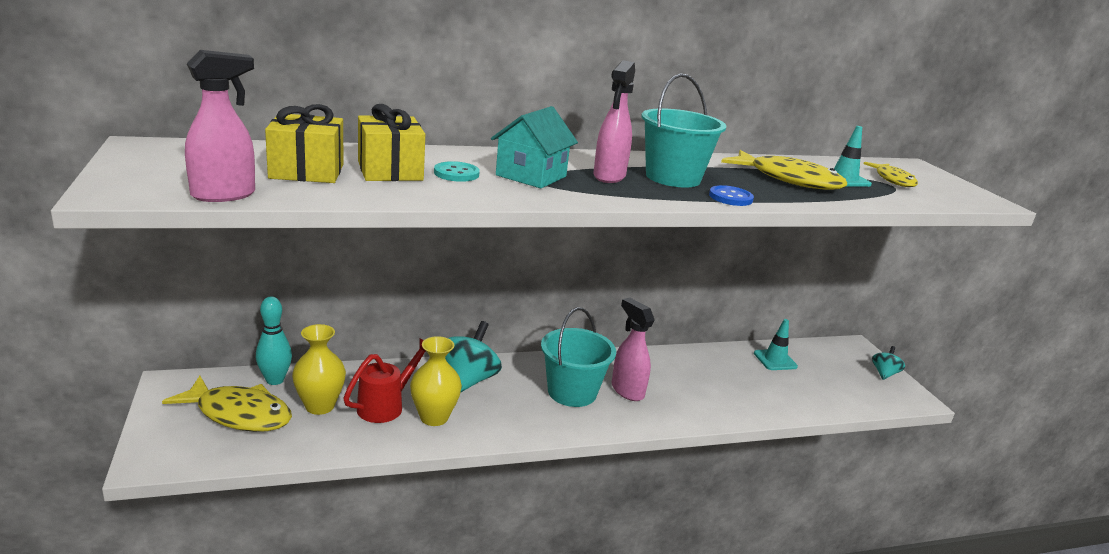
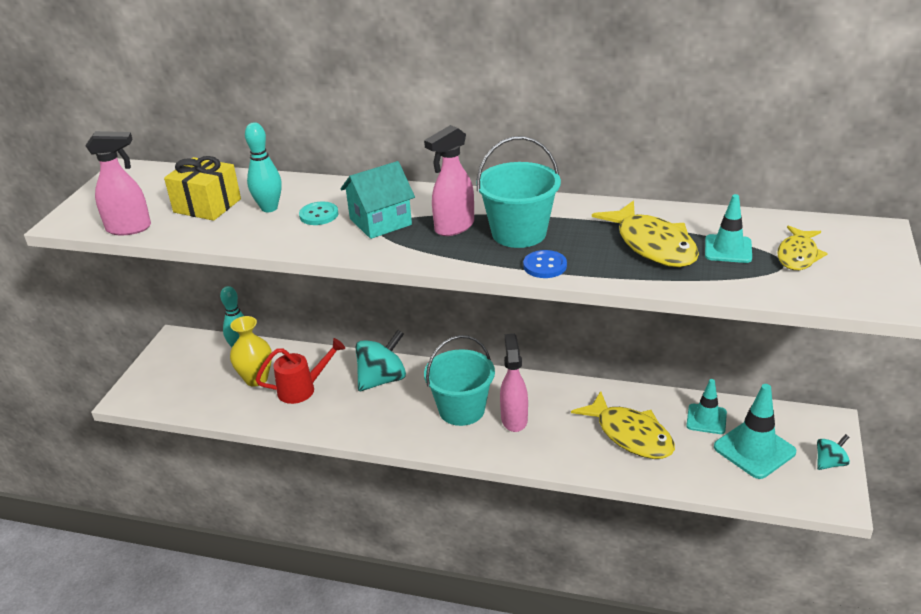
camera: 35 degrees right, 10 degrees up
yellow fish [162,376,292,432] -> yellow fish moved to [571,391,675,459]
yellow gift [358,104,425,181] -> turquoise bowling pin [245,122,282,212]
yellow vase [410,336,462,426] -> none
none -> turquoise traffic cone [714,384,796,479]

